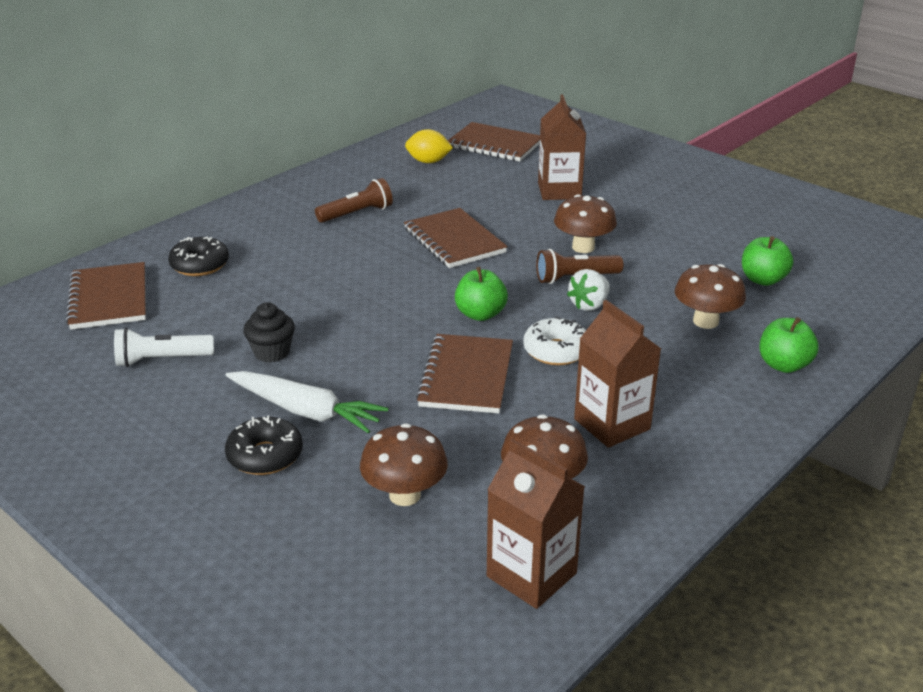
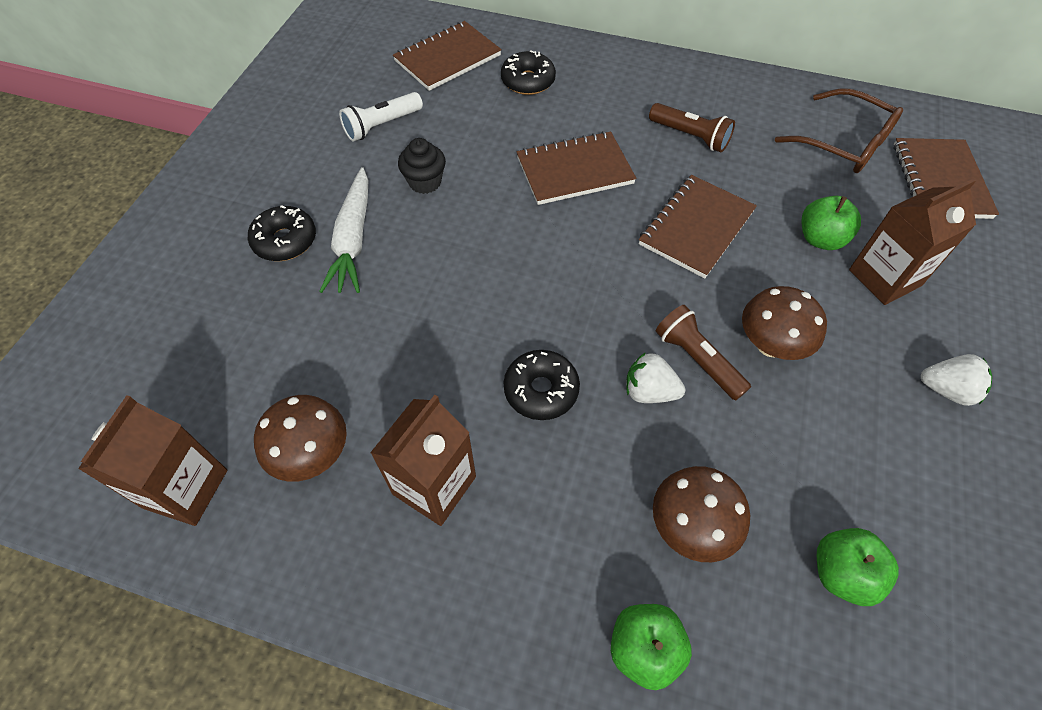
camera: 65 degrees right, 25 degrees up
white flashlight [114,328,214,367] -> white flashlight turned 90 degrees counterclockwise [339,92,423,142]
brown mushroom [360,423,448,506] -> none
yellow lemon [405,129,453,163] -> brown glasses [775,88,903,173]
brown notebook [416,334,513,413] -> brown notebook moved to [517,131,636,205]
green apple [455,267,508,321] -> green apple moved to [802,196,861,250]
white donut [523,317,586,365] -> black donut [504,350,580,420]
none -> white strawberry [921,354,992,406]

